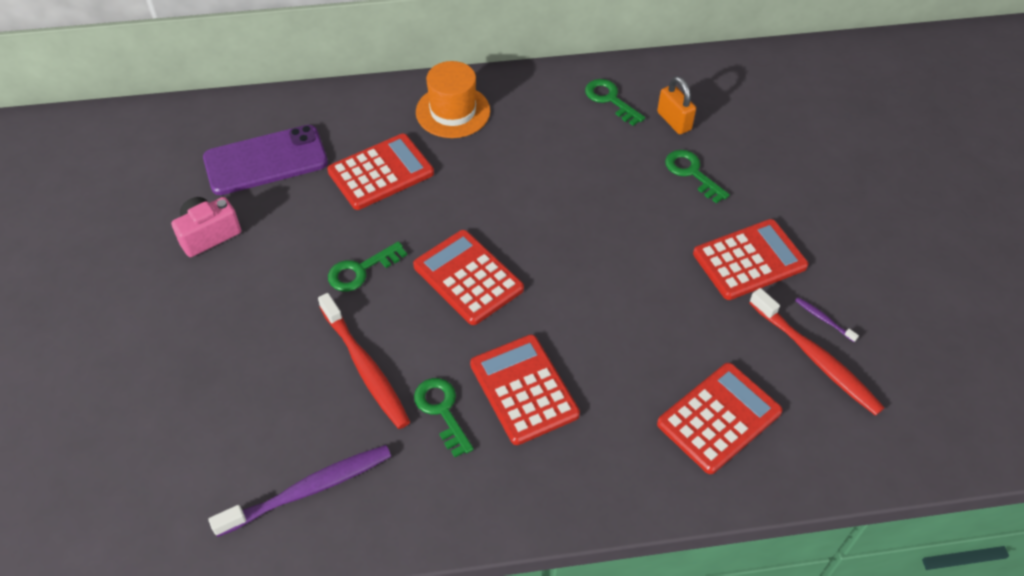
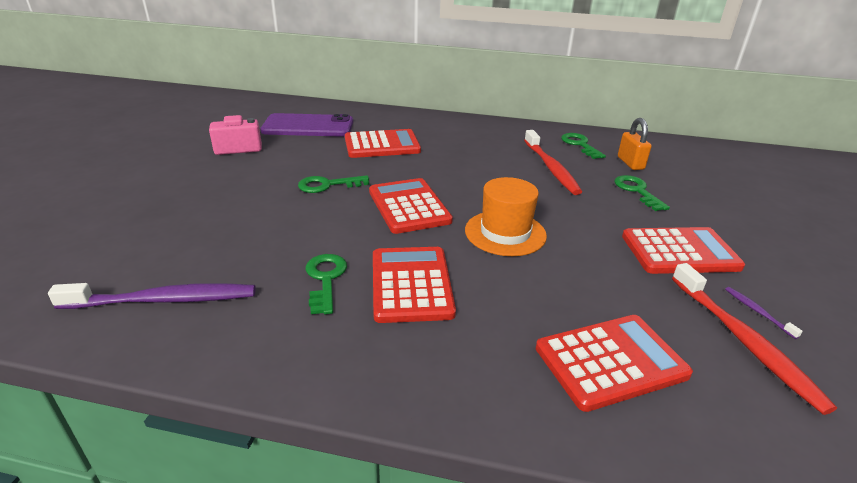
camera: 20 degrees right, 20 degrees down
red toothbrush [318,293,410,429] -> red toothbrush moved to [524,130,582,195]
orange hat [416,61,490,138] -> orange hat moved to [465,177,547,256]

